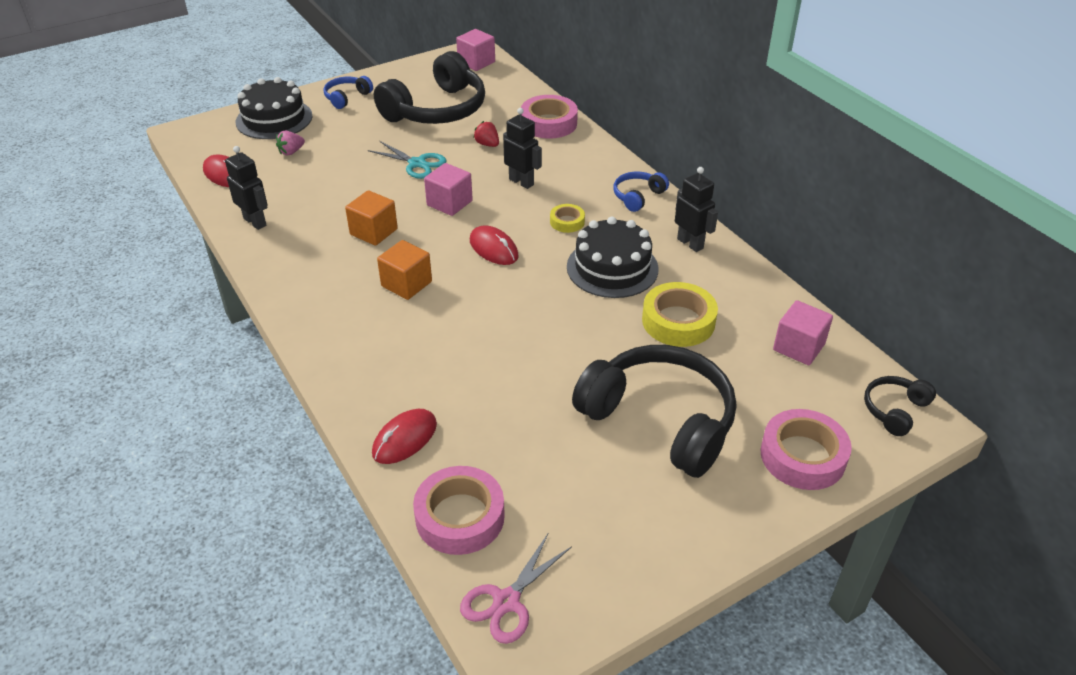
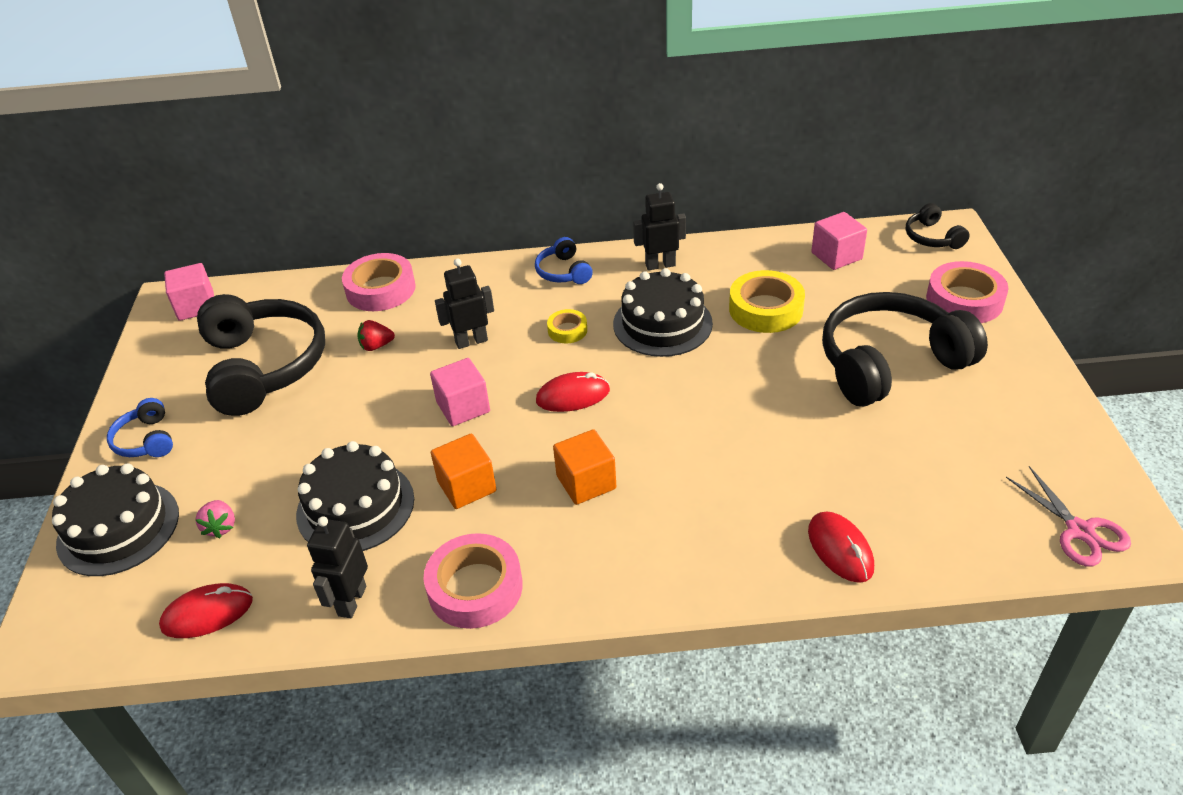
camera: 60 degrees left, 0 degrees up
black robot [225,146,267,230] -> black robot turned 60 degrees counterclockwise [307,516,368,618]
turquoise scissors [368,141,447,179] -> none
pink tape [413,466,505,555] -> pink tape moved to [423,533,523,629]
none -> black cake [296,441,414,551]

